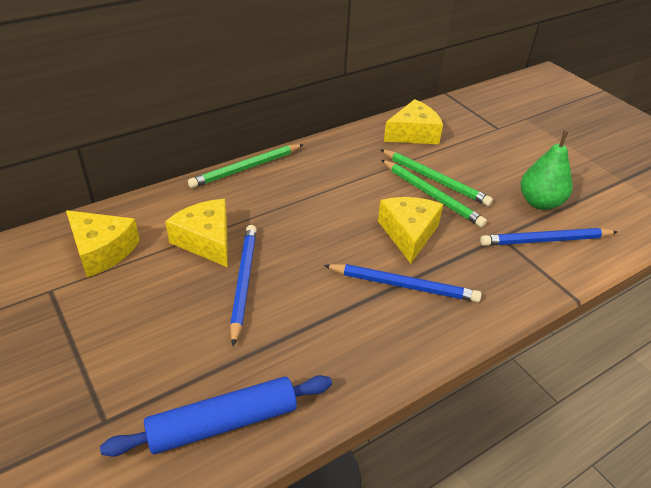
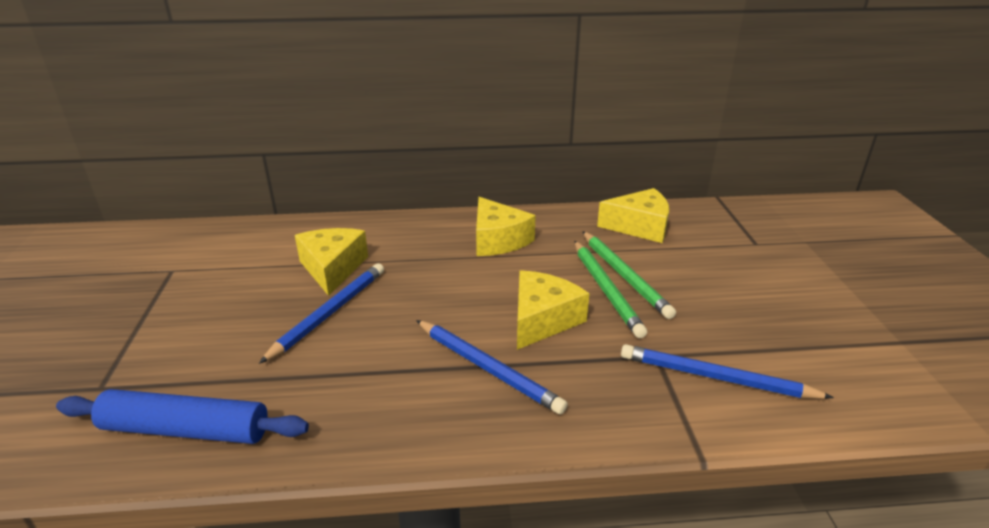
camera: 30 degrees right, 10 degrees down
yellow cheese [66,210,140,277] -> yellow cheese moved to [476,197,536,256]
green pencil [188,144,304,188] -> none
green pear [521,131,572,210] -> none

